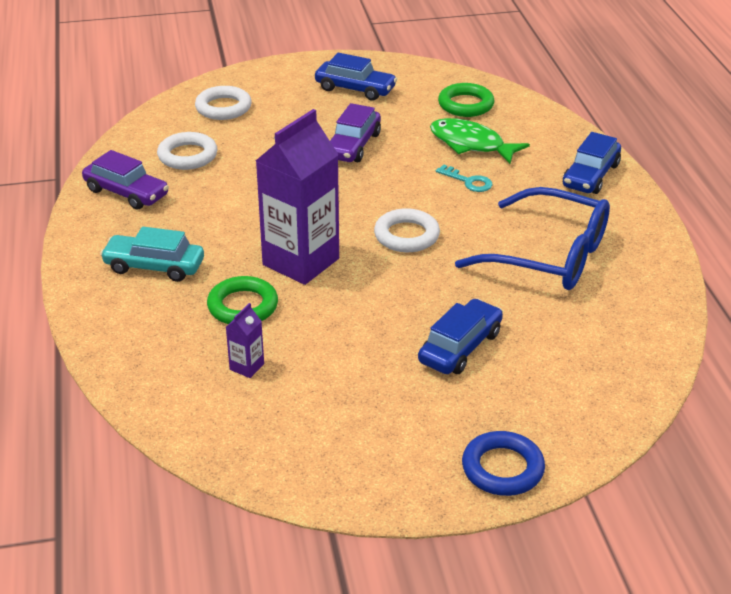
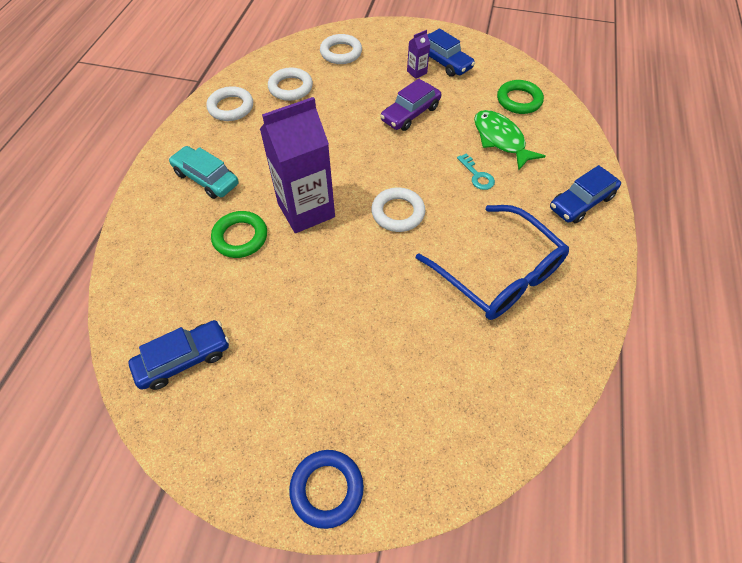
camera: 25 degrees right, 20 degrees up
purple car [82,150,169,210] -> white ring [206,86,253,121]
purple carton [226,303,264,378] -> purple carton moved to [407,30,430,79]
blue car [418,298,503,374] -> blue car moved to [128,320,229,390]

